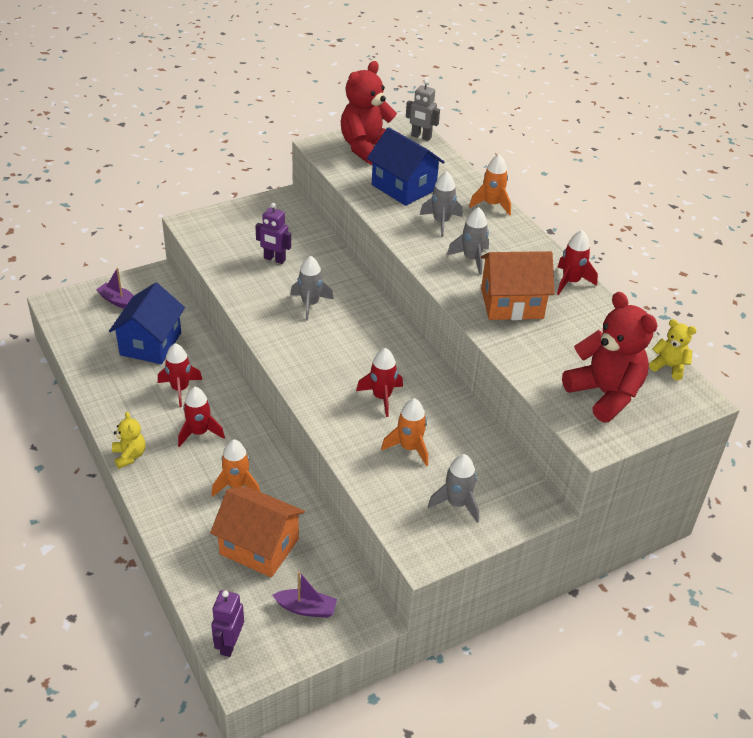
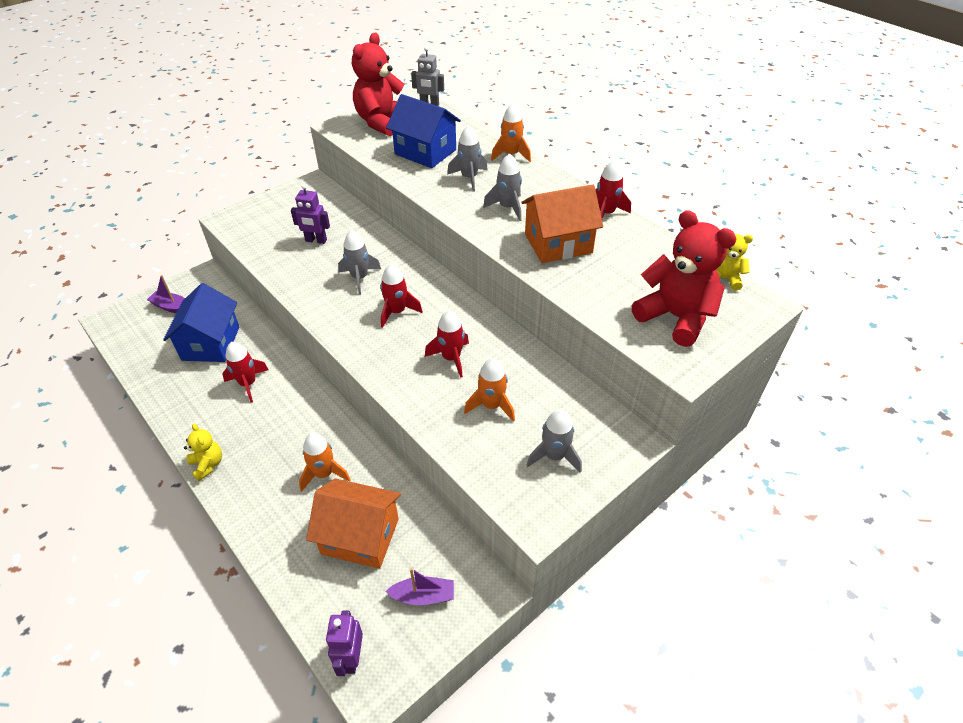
camera: 10 degrees left, 5 degrees up
red rocket [178,387,225,447] -> red rocket moved to [380,264,423,328]

